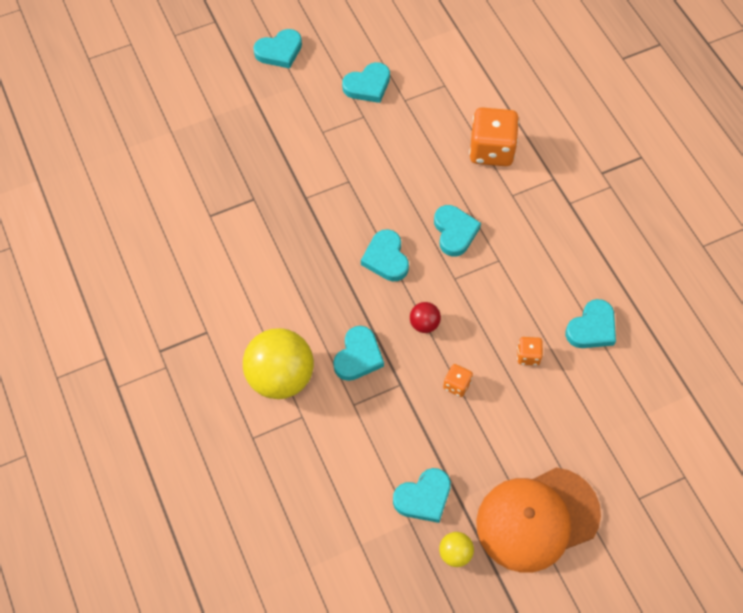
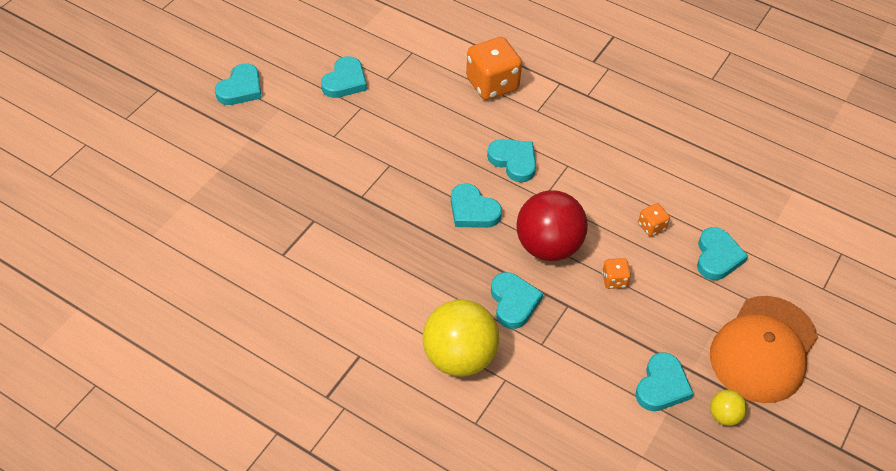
camera: 35 degrees left, 10 degrees down
red ball [410,302,441,333] -> red ball [516,190,588,261], size x2.18
turquoise heart [565,299,616,348] -> turquoise heart moved to [697,227,748,280]

